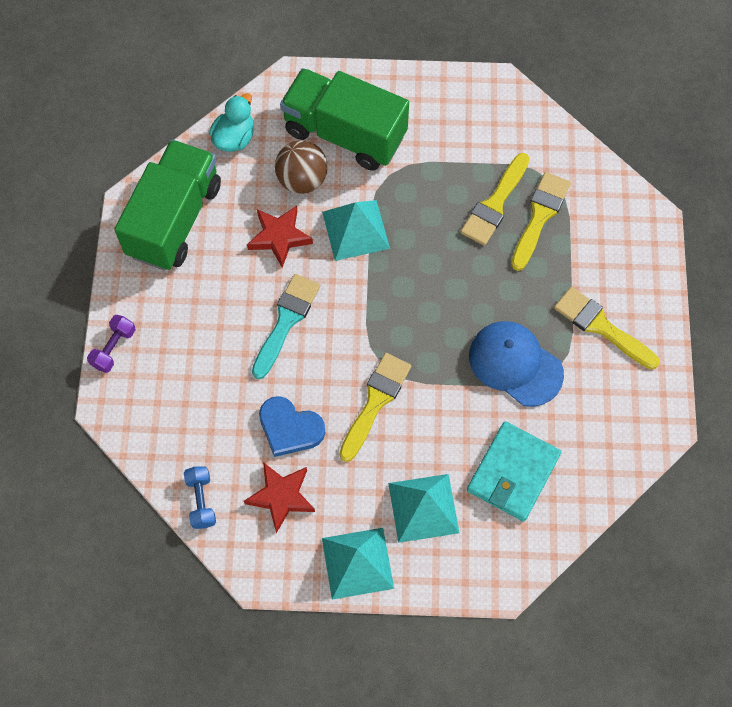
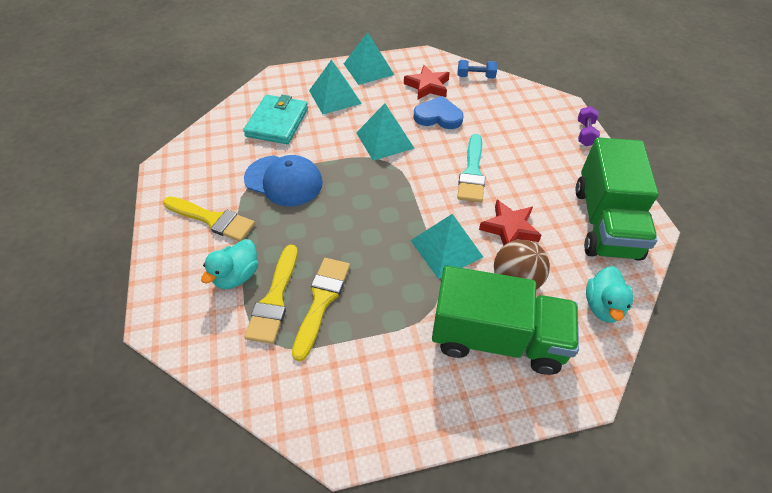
camera: 165 degrees right, 15 degrees down
blue dumbbell [184,466,216,529] -> blue dumbbell turned 60 degrees counterclockwise [457,60,497,78]
yellow brush [339,353,411,462] -> turquoise pyramid [356,103,414,161]
none -> turquoise duck [201,239,258,289]

